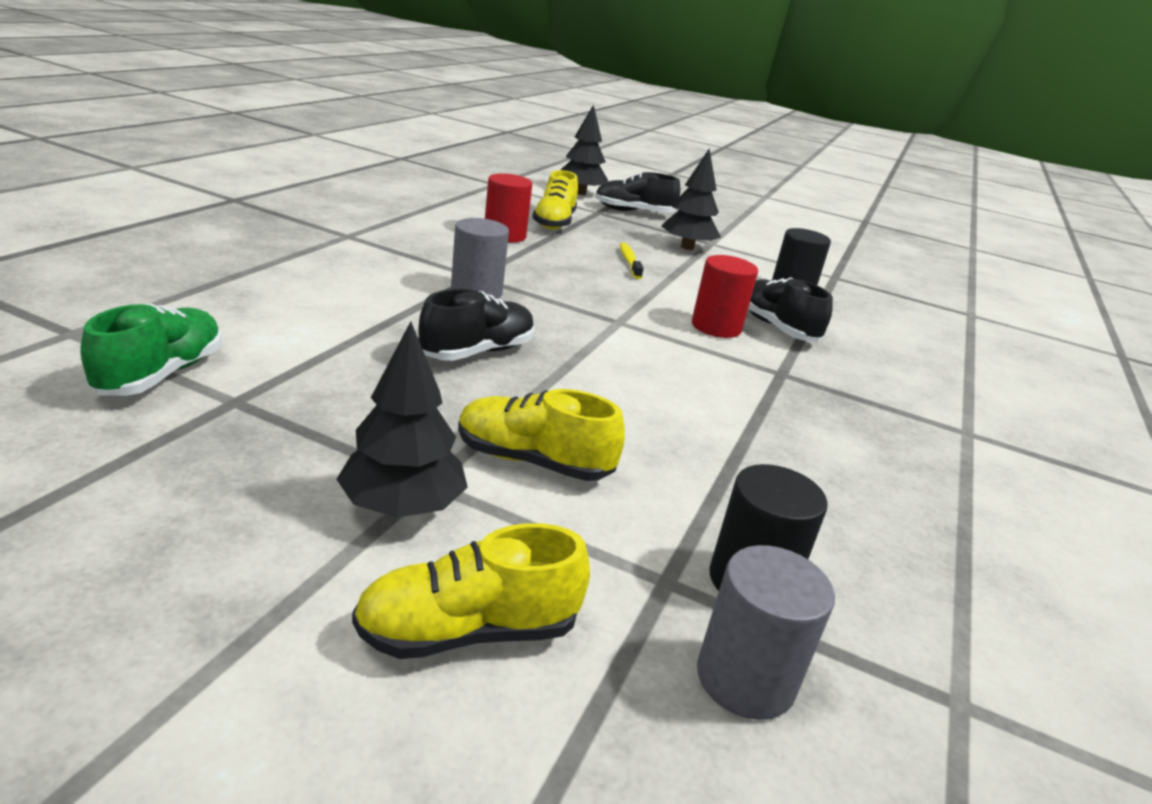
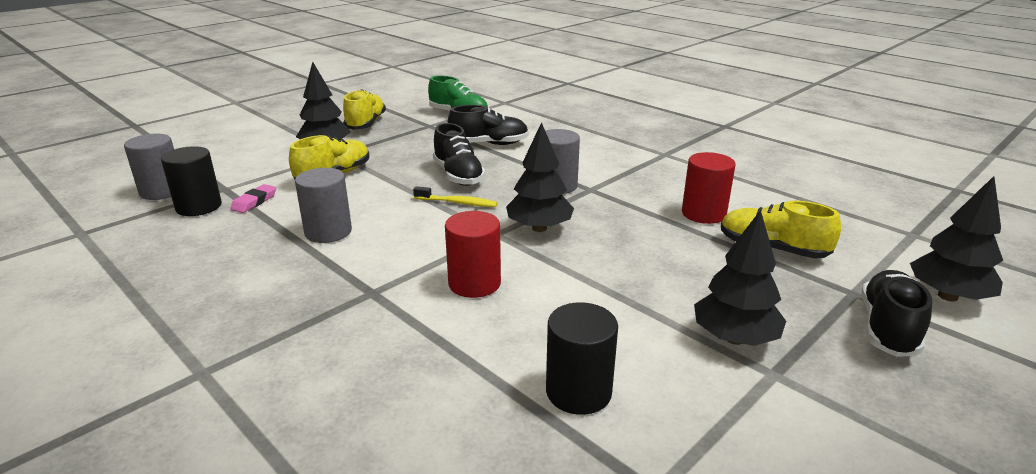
camera: 115 degrees right, 0 degrees up
yellow shoe [352,523,590,659] -> yellow shoe moved to [343,89,386,130]
yellow toothbrush [619,243,644,279] -> yellow toothbrush moved to [413,186,498,207]
black shoe [748,277,833,342] -> black shoe moved to [448,105,529,145]
none -> pink eraser [231,184,276,213]
none -> grey cylinder [295,168,352,243]
none -> black tree [506,122,574,232]

